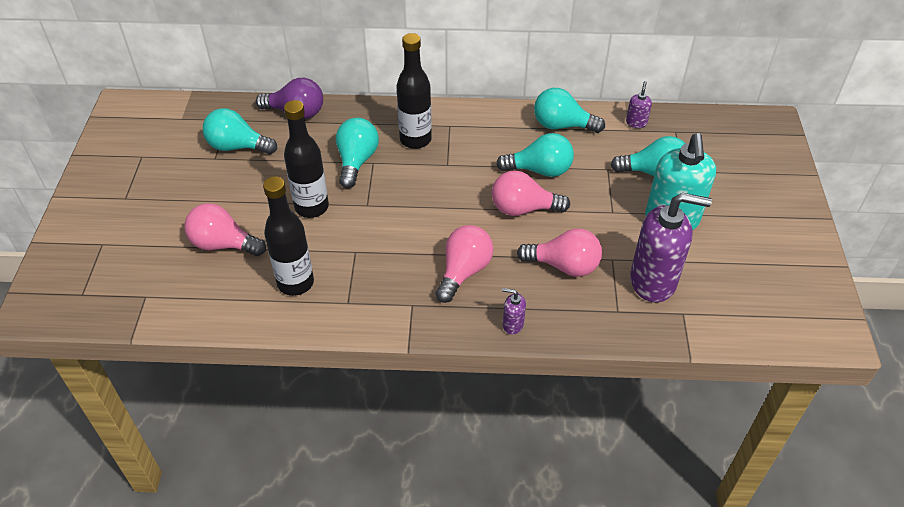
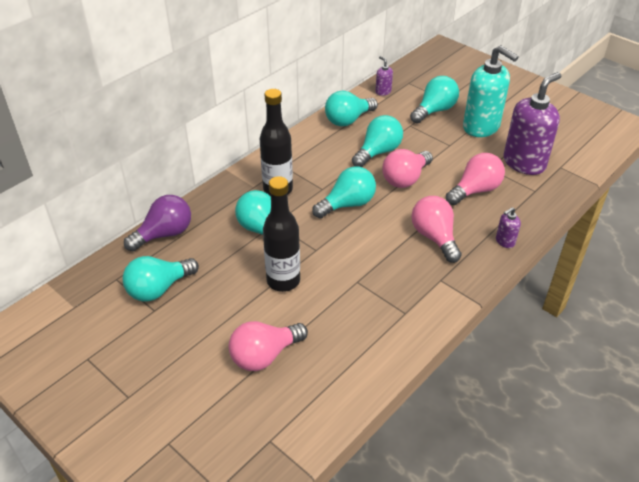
camera: 50 degrees left, 5 degrees down
black bottle [263,176,314,296] -> none
none -> turquoise light bulb [312,166,376,218]

